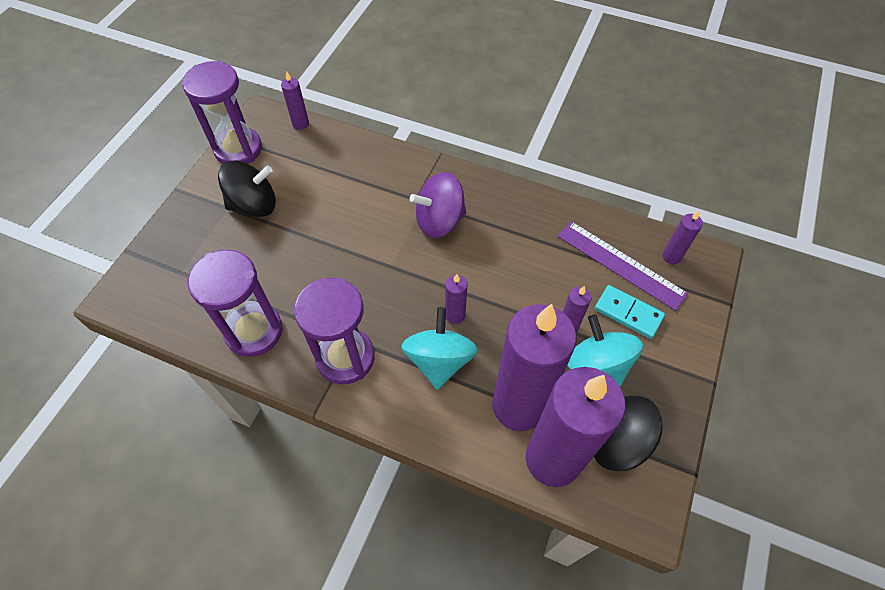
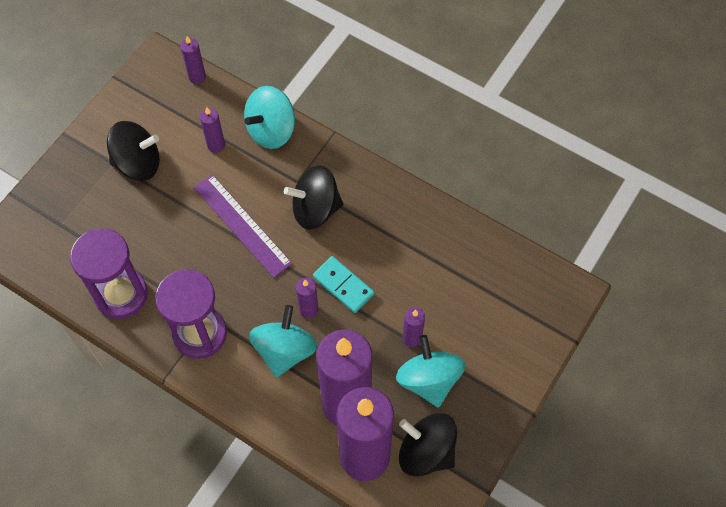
camera: 10 degrees right, 5 degrees up
purple hourglass [182,61,262,164] -> none
purple spinning top [410,172,467,238] -> black spinning top [284,165,343,230]
purple ruler [558,221,688,311] -> purple ruler moved to [194,174,292,278]
turquoise domino [595,285,665,339] -> turquoise domino moved to [313,256,374,313]
purple candle [662,211,703,264] -> purple candle moved to [200,107,225,153]
none -> turquoise spinning top [244,86,295,149]

